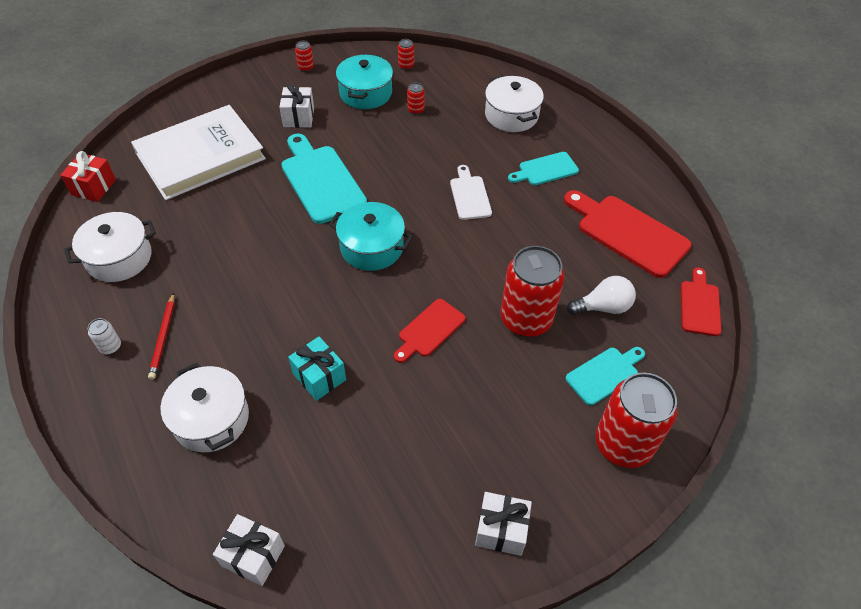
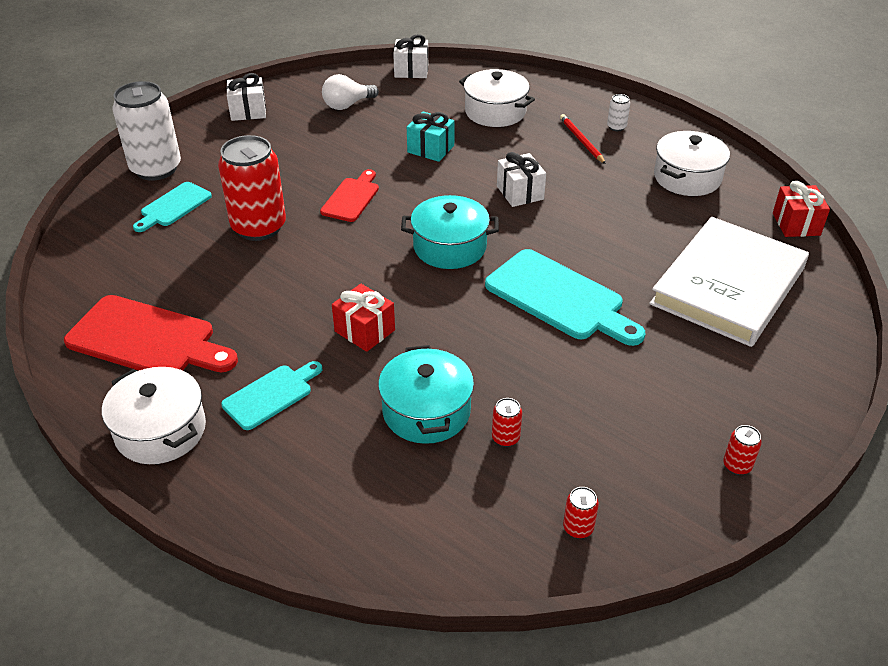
camera: 160 degrees right, 10 degrees down
white gift [280,83,314,128] -> white gift moved to [497,152,546,207]
turquoise pot [336,54,393,109] -> turquoise pot moved to [378,345,474,444]
white cutting board [450,165,492,220] -> red gift [332,284,395,352]
white pot [485,75,544,132] -> white pot moved to [102,367,206,464]
white light bulb [567,276,636,315] -> white light bulb moved to [322,74,379,110]
red can [596,373,678,468] -> white can [113,81,181,181]
red cutting board [681,267,722,336] -> none

